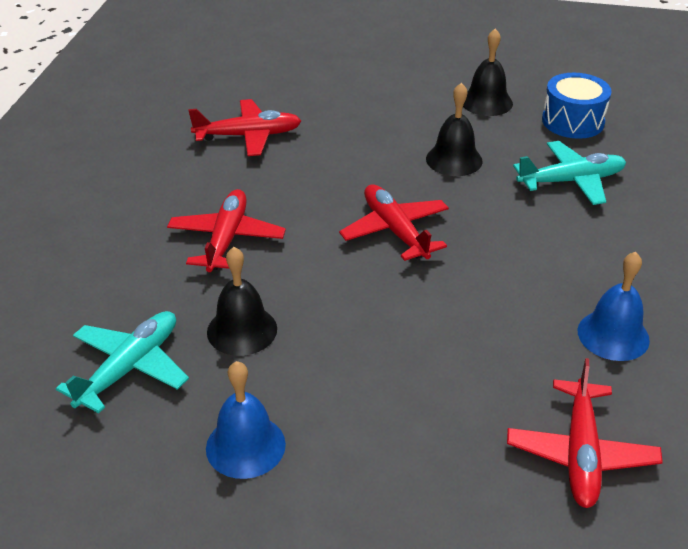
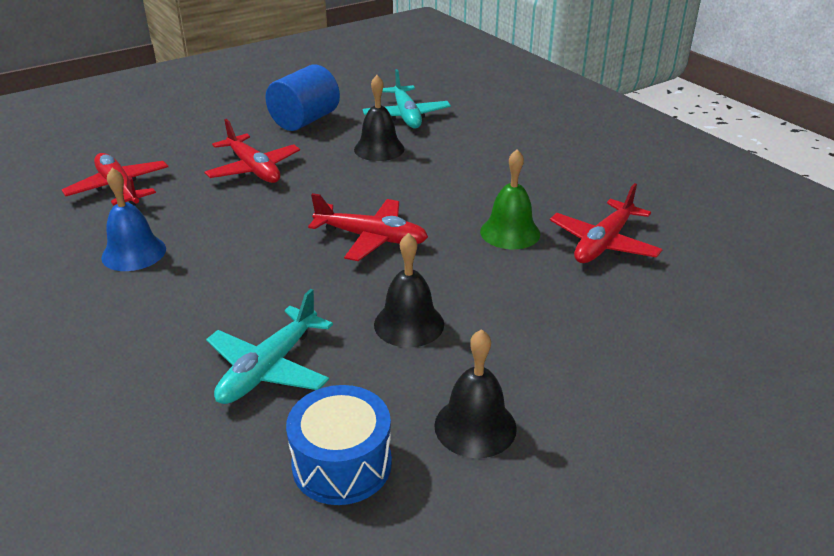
camera: 135 degrees right, 5 degrees down
red plane [167,189,286,272] -> red plane moved to [205,119,300,183]
blue bell [206,361,286,479] -> blue cylinder [266,65,340,131]
none -> green bell [480,149,540,249]

